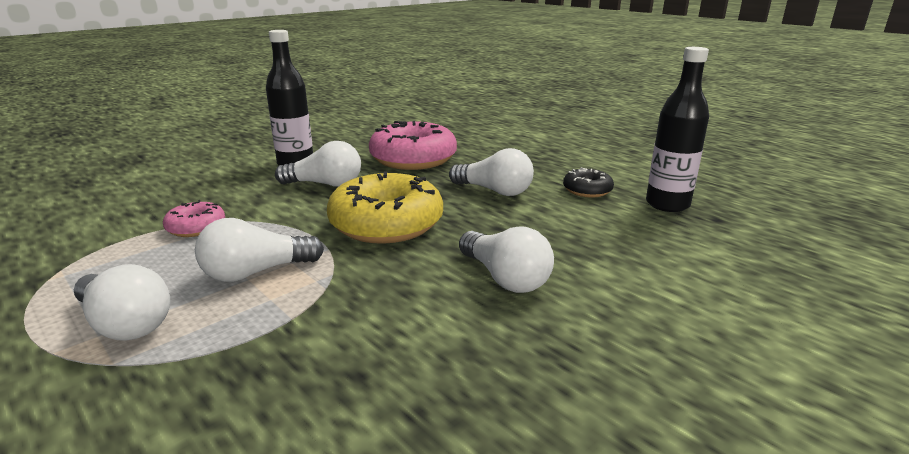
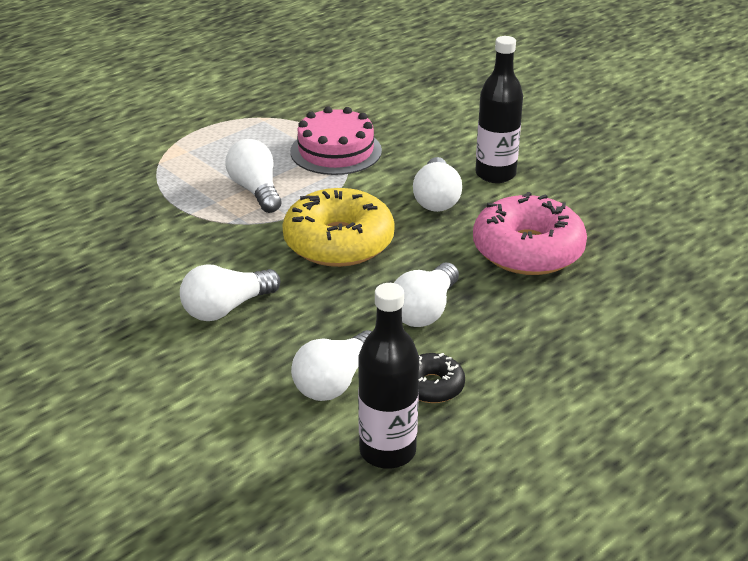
camera: 90 degrees right, 10 degrees up
white light bulb [74,264,170,341] -> white light bulb moved to [291,330,372,401]
pink donut [163,200,225,237] -> pink cake [290,107,382,175]

